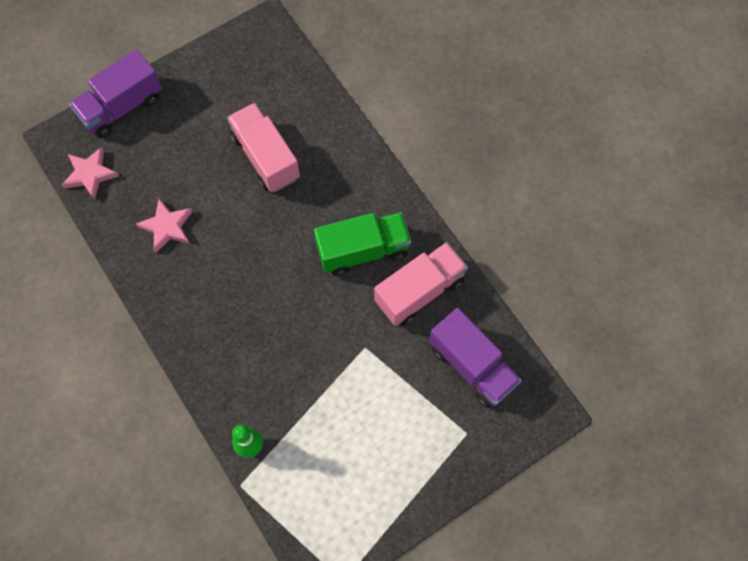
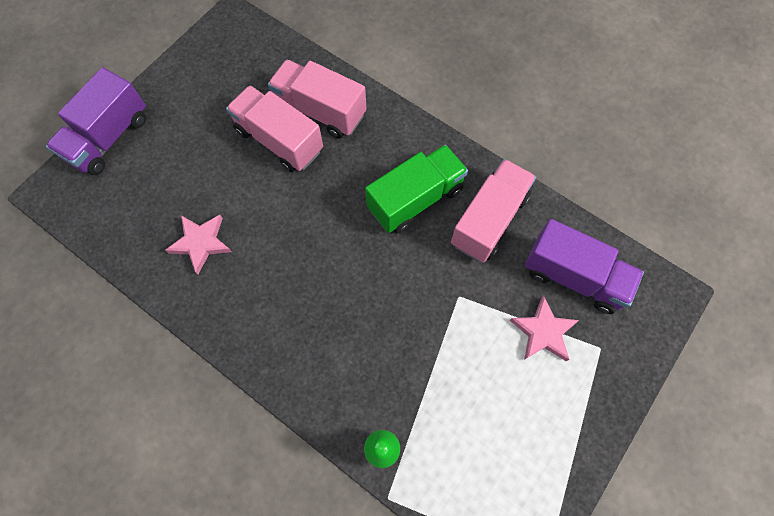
camera: 20 degrees left, 0 degrees up
pink star [62,147,119,200] -> pink star moved to [509,296,579,361]
none -> pink truck [268,60,366,139]

